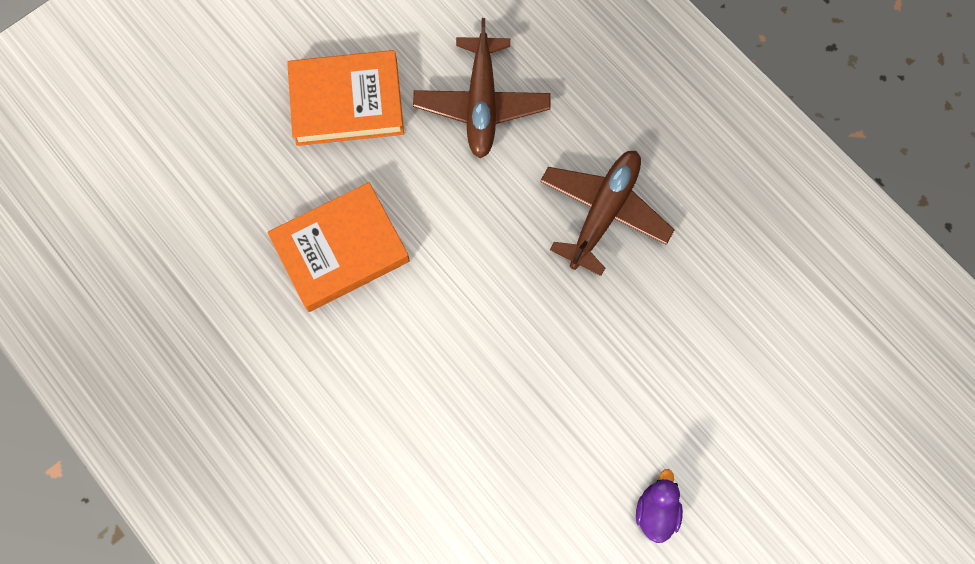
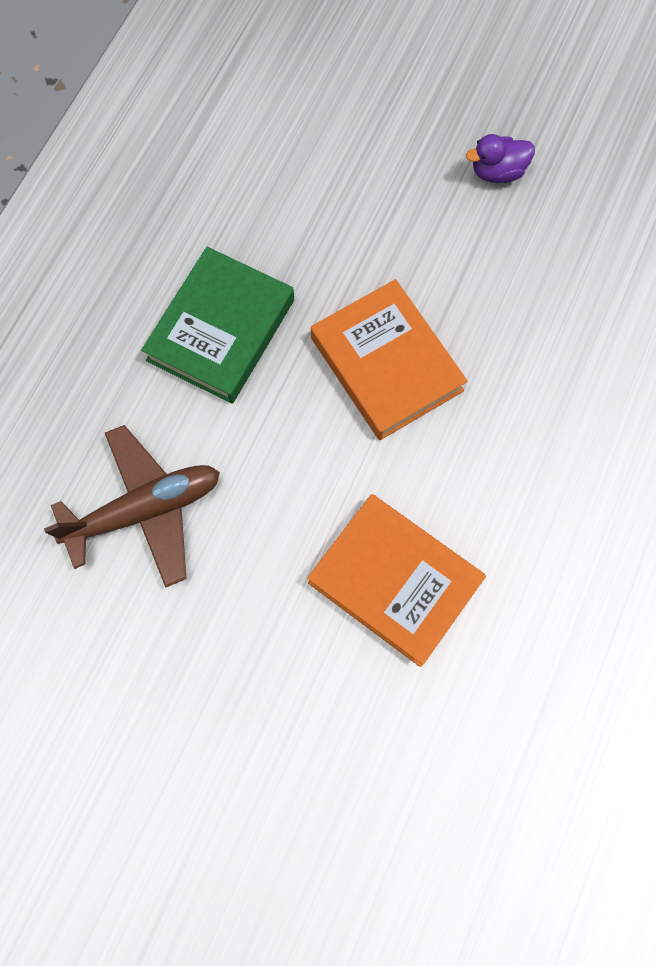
camera: 115 degrees left, 0 degrees up
orange book [287,50,404,146] -> orange book moved to [311,279,468,440]
brown plane [540,151,675,276] -> green book [141,247,294,404]

